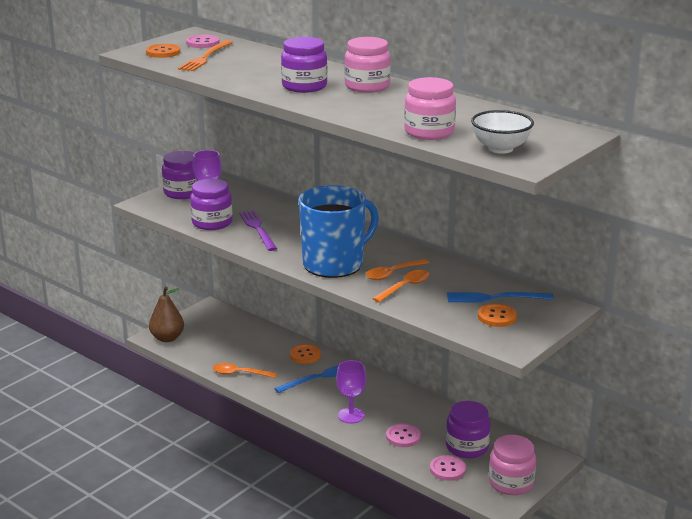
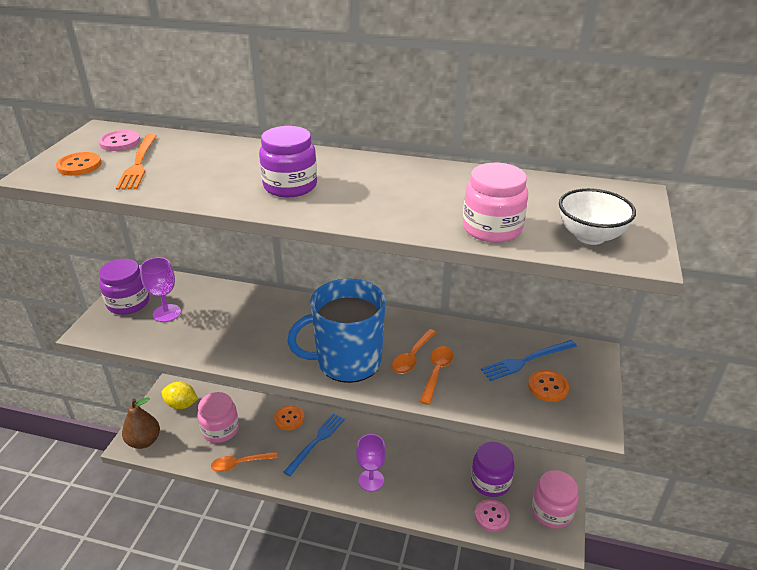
camera: 25 degrees left, 10 degrees up
purple jar [190,179,233,230] -> none
purple fork [239,210,277,251] -> none
blue mug [299,185,379,278] -> blue mug turned 135 degrees counterclockwise [287,278,386,383]
pink jar [344,37,391,93] -> pink jar moved to [198,392,239,443]
pink button [386,424,421,447] -> none
none -> yellow lemon [161,382,198,409]

